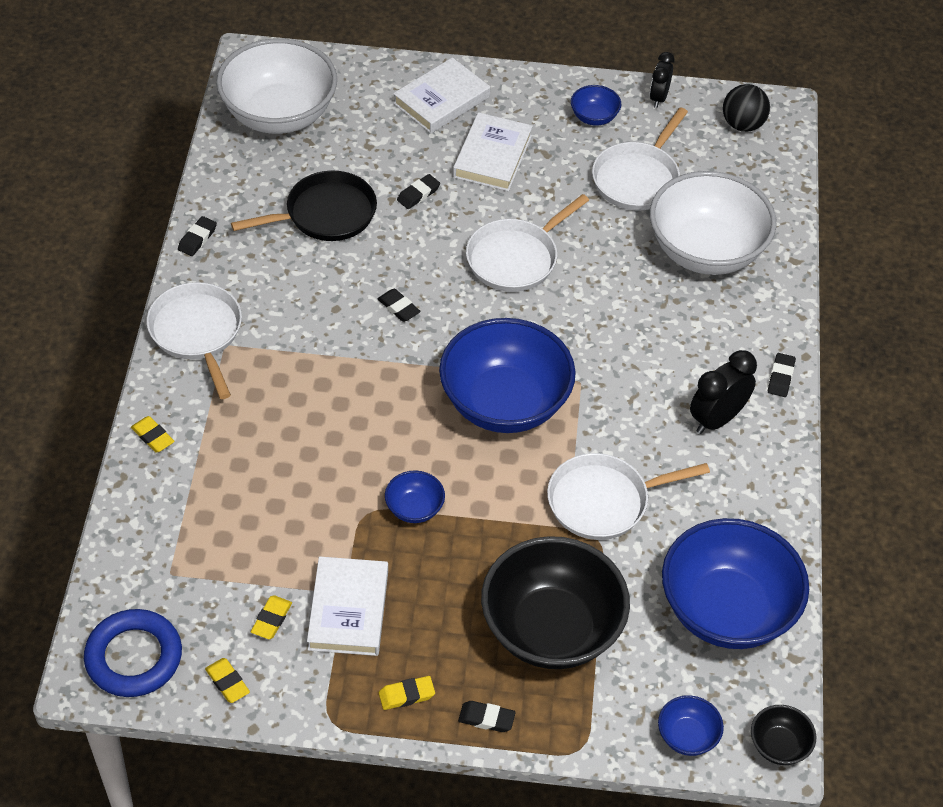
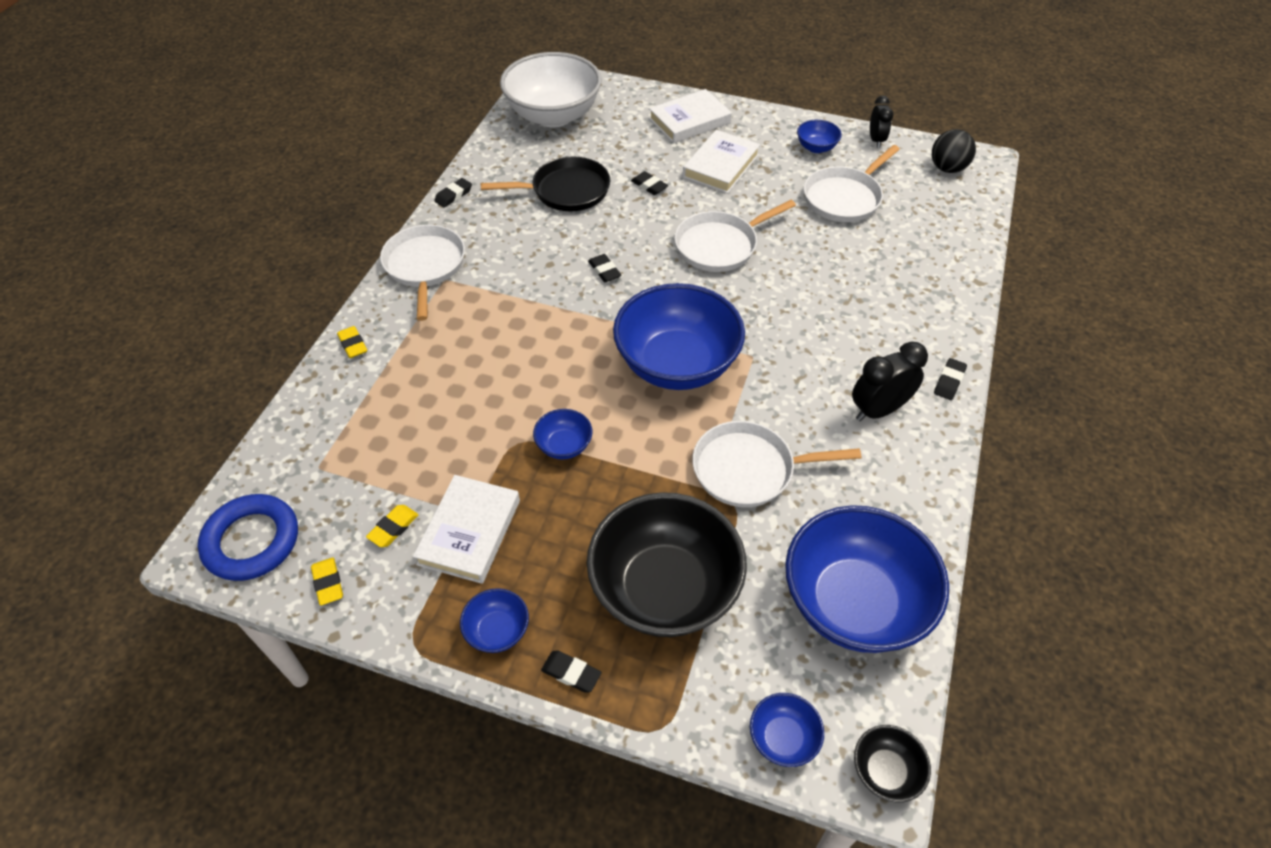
camera: 15 degrees right, 0 degrees up
yellow eraser [379,676,435,710] -> blue bowl [460,588,529,653]
black eraser [397,174,440,209] -> black eraser turned 75 degrees clockwise [631,171,668,195]
black clock [650,52,675,108] -> black clock turned 150 degrees clockwise [870,96,893,148]
white bowl [650,171,777,275] -> none

